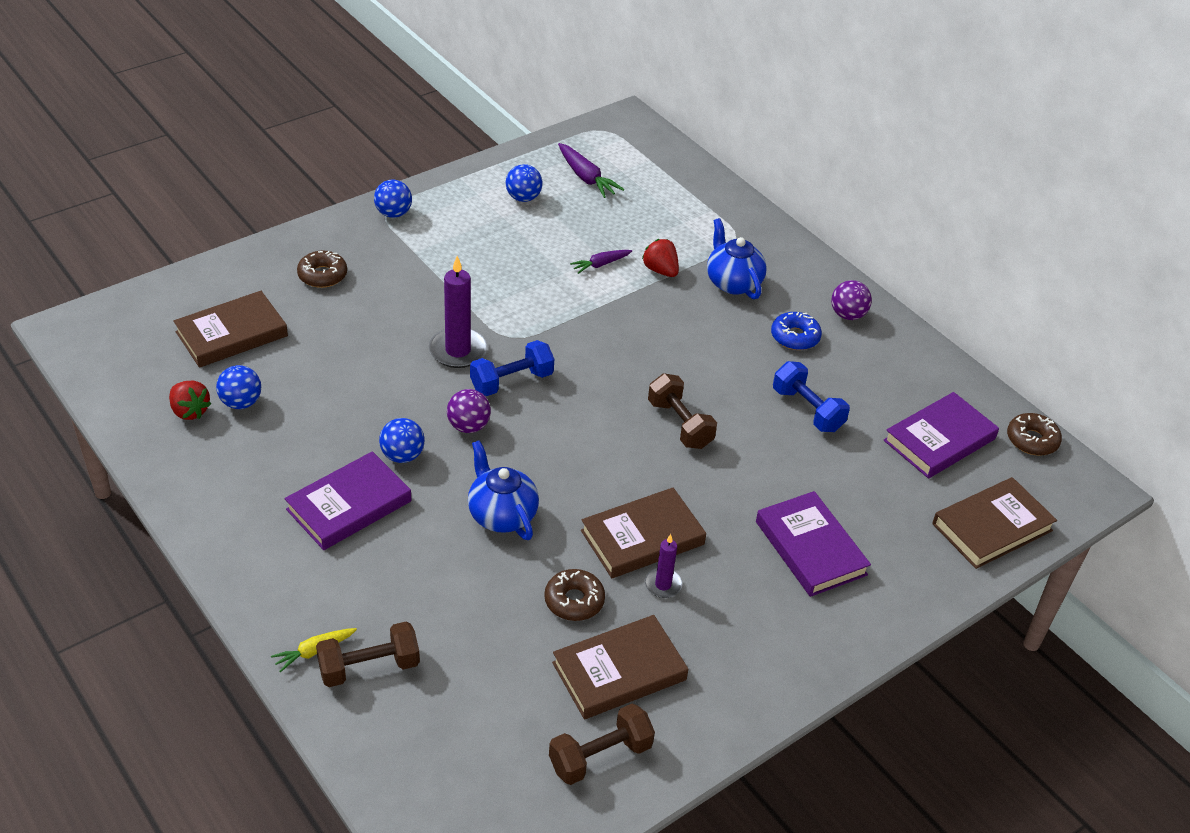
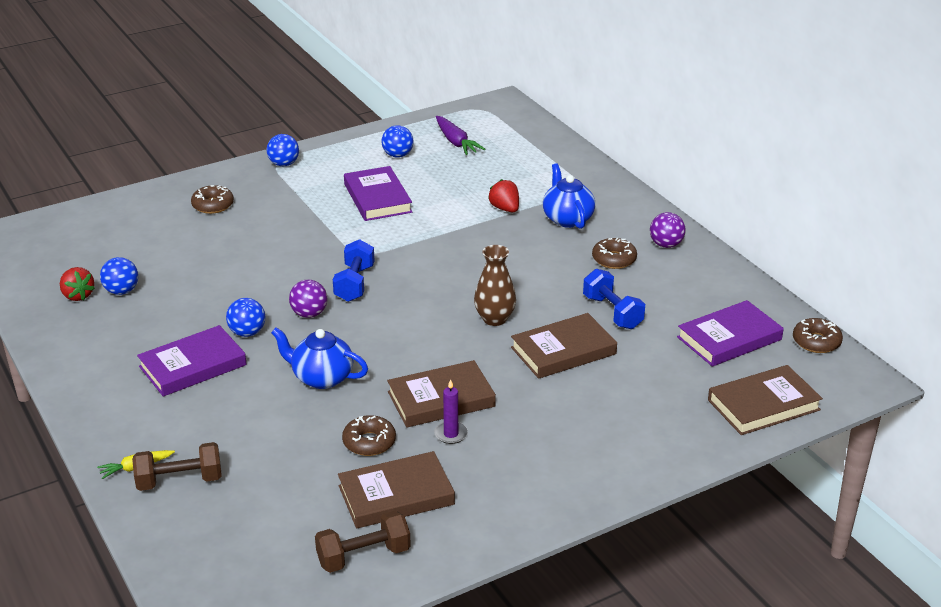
camera: 10 degrees right, 10 degrees down
brown book [173,291,288,368] -> brown book moved to [511,313,617,379]
purple candle [429,256,488,368] -> none
blue teapot [468,440,539,540] -> blue teapot turned 45 degrees counterclockwise [271,327,368,389]
blue dumbbell [470,340,554,396] -> blue dumbbell turned 60 degrees counterclockwise [333,239,375,302]
purple carrot [570,250,632,274] -> none
brown dumbbell [648,373,717,449] -> brown vase [474,245,516,326]
purple book [756,491,871,597] -> purple book moved to [344,166,412,221]
blue donut [771,312,822,350] -> brown donut [592,238,637,269]

